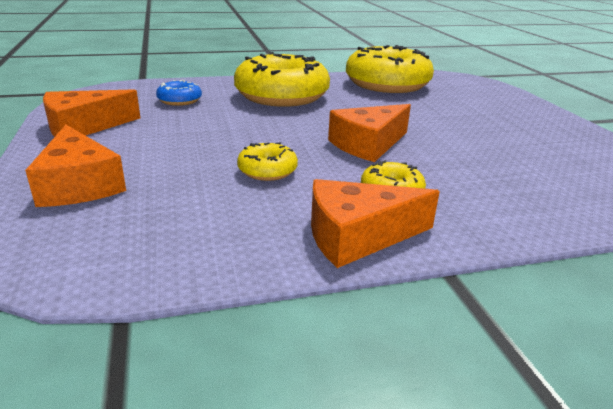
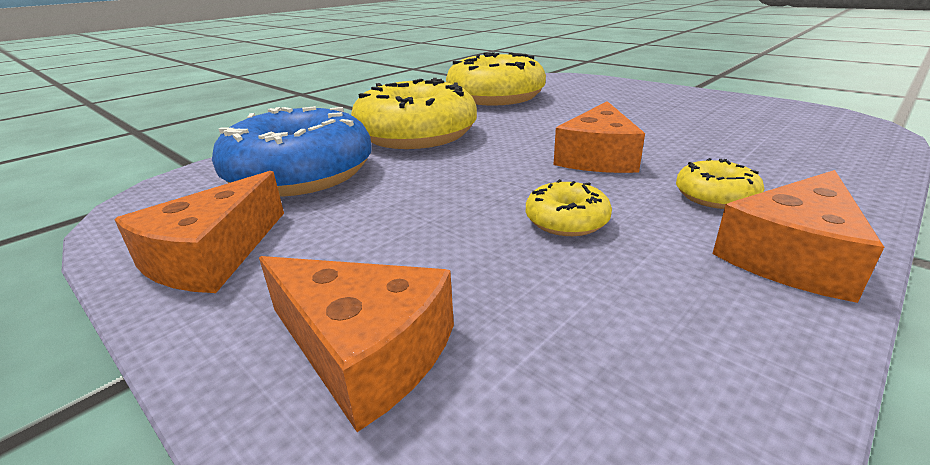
camera: 30 degrees left, 0 degrees up
blue donut [156,80,202,106] -> blue donut [212,106,372,197], size x2.25

